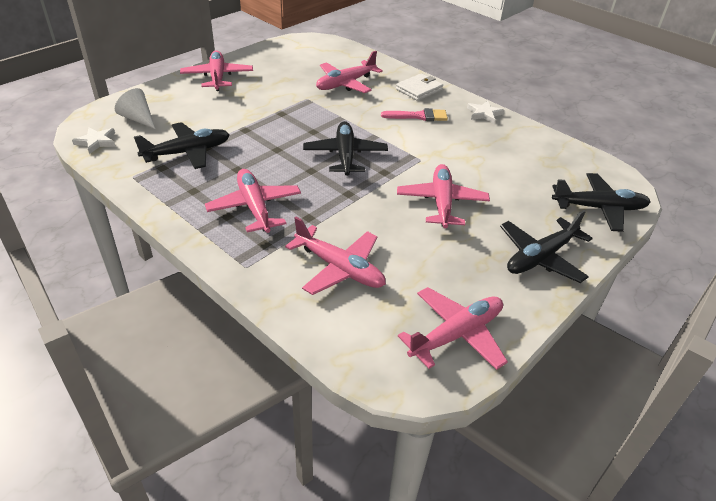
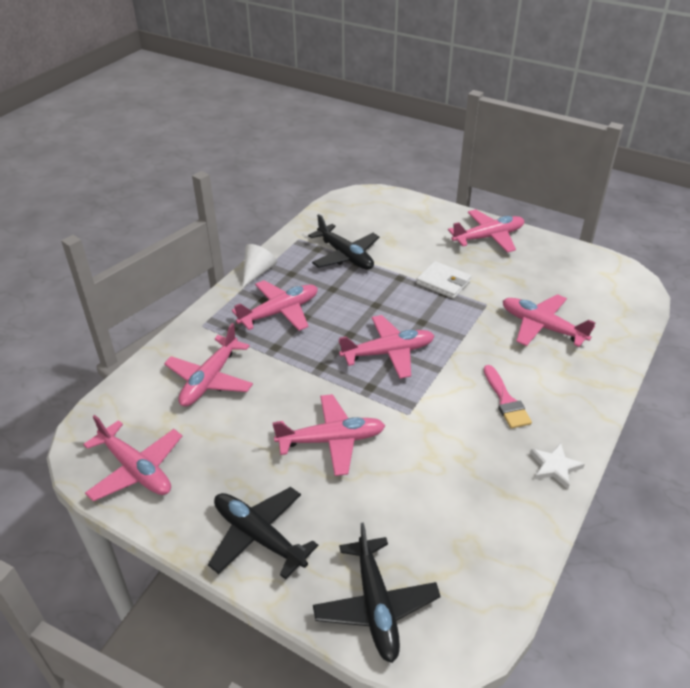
camera: 80 degrees right, 0 degrees up
white star [72,127,116,154] -> none
white cone [115,88,155,129] -> white cone moved to [243,244,277,287]
black plane [303,121,388,176] -> pink plane [338,315,434,379]
white wallet [396,73,443,101] -> white wallet moved to [416,261,471,299]

